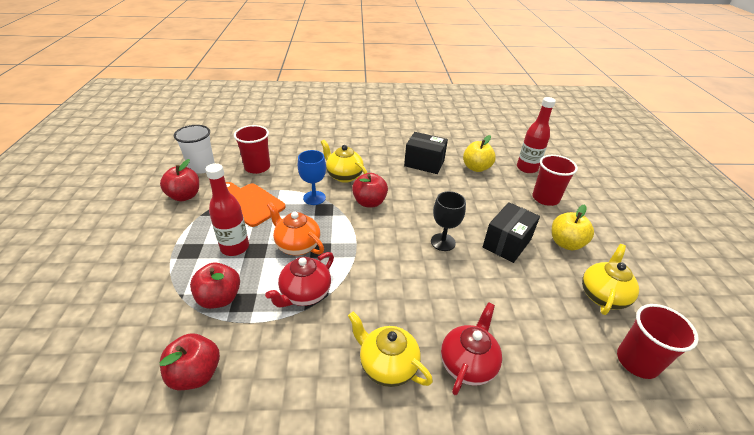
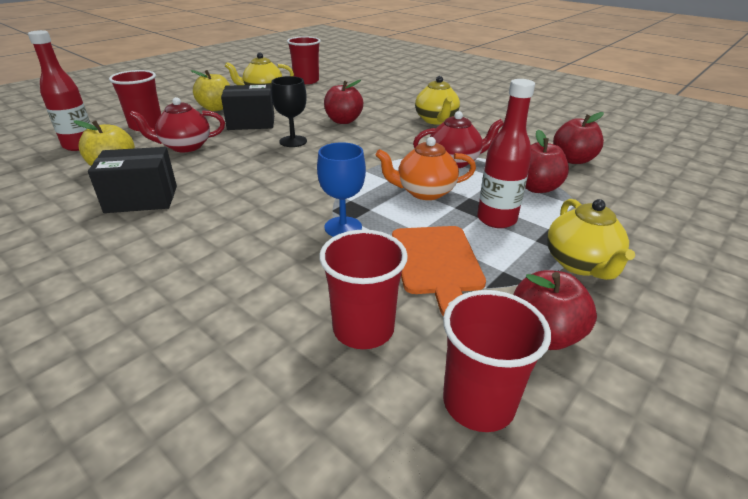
camera: 135 degrees left, 5 degrees down
white cup [174,125,215,174] -> red cup [443,290,551,432]
orange teapot [267,202,324,256] -> orange teapot turned 90 degrees clockwise [376,137,476,200]
yellow teapot [321,140,367,183] -> yellow teapot moved to [547,199,635,280]
red apple [352,173,388,208] -> red apple moved to [324,80,363,124]
black box [404,132,448,174] -> black box turned 75 degrees counterclockwise [88,147,177,213]
red teapot [441,302,502,395] -> red teapot moved to [129,97,225,152]

